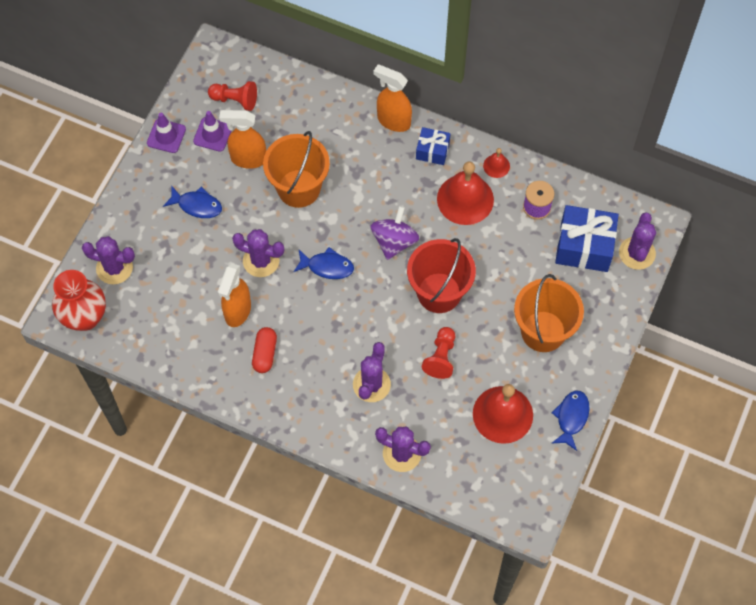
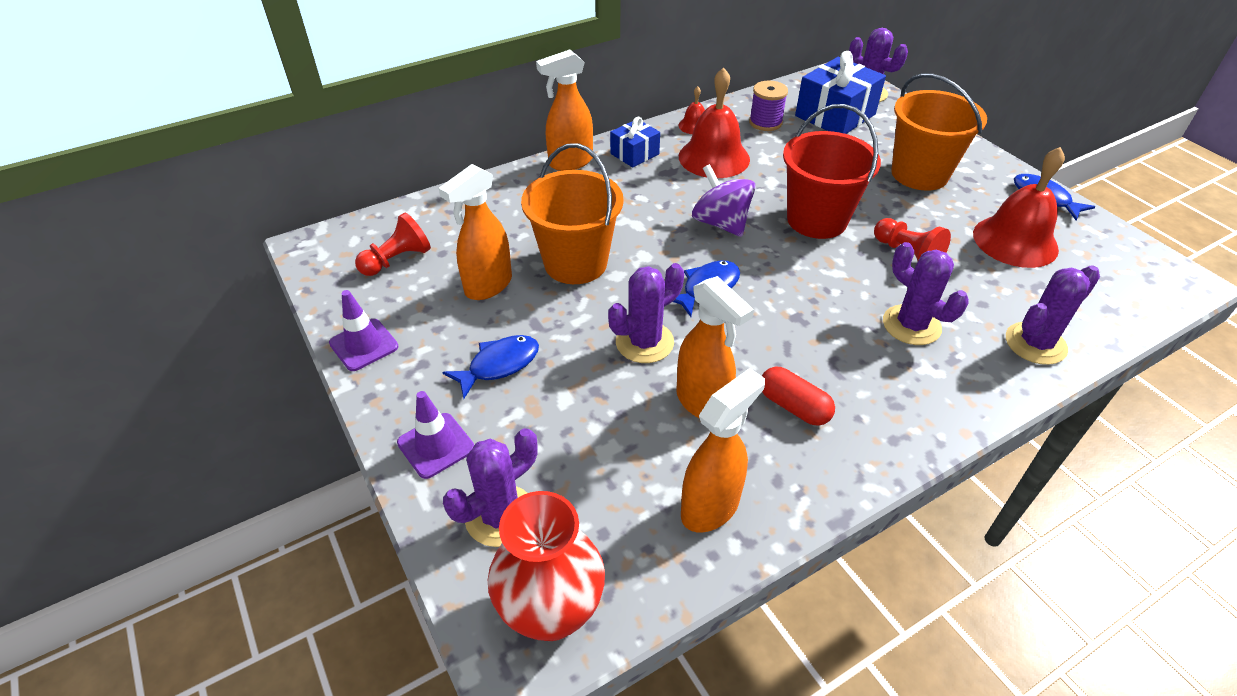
camera: 55 degrees left, 20 degrees down
purple traffic cone [193,111,232,152] -> purple traffic cone moved to [397,391,474,479]
none -> orange spray bottle [681,368,765,533]

